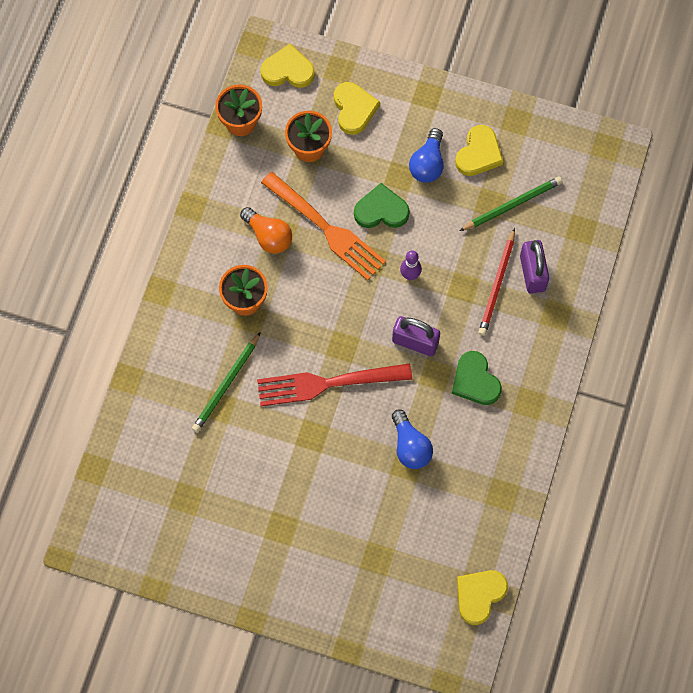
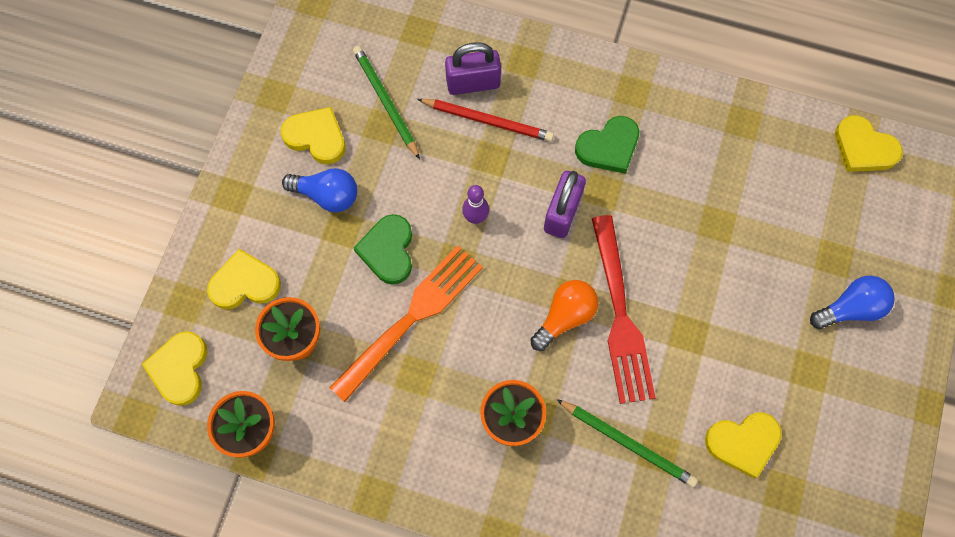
camera: 90 degrees left, 0 degrees up
orange light bulb [240,207,292,254] -> orange light bulb moved to [530,280,599,351]
blue light bulb [392,409,433,469] -> blue light bulb moved to [810,275,895,329]
none -> yellow heart [705,412,782,479]

